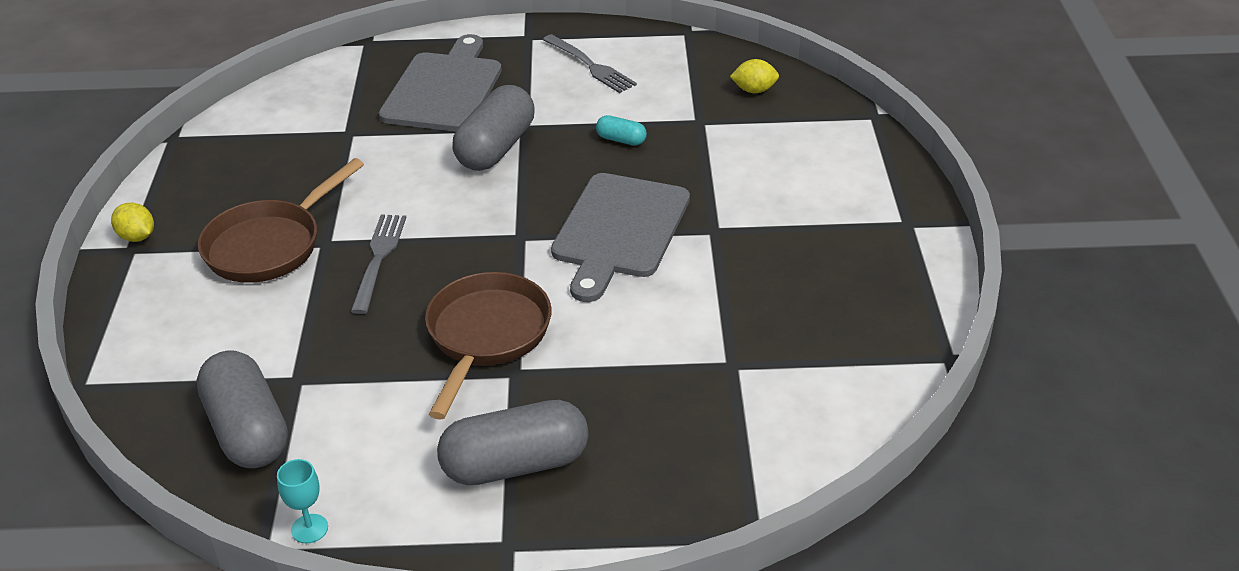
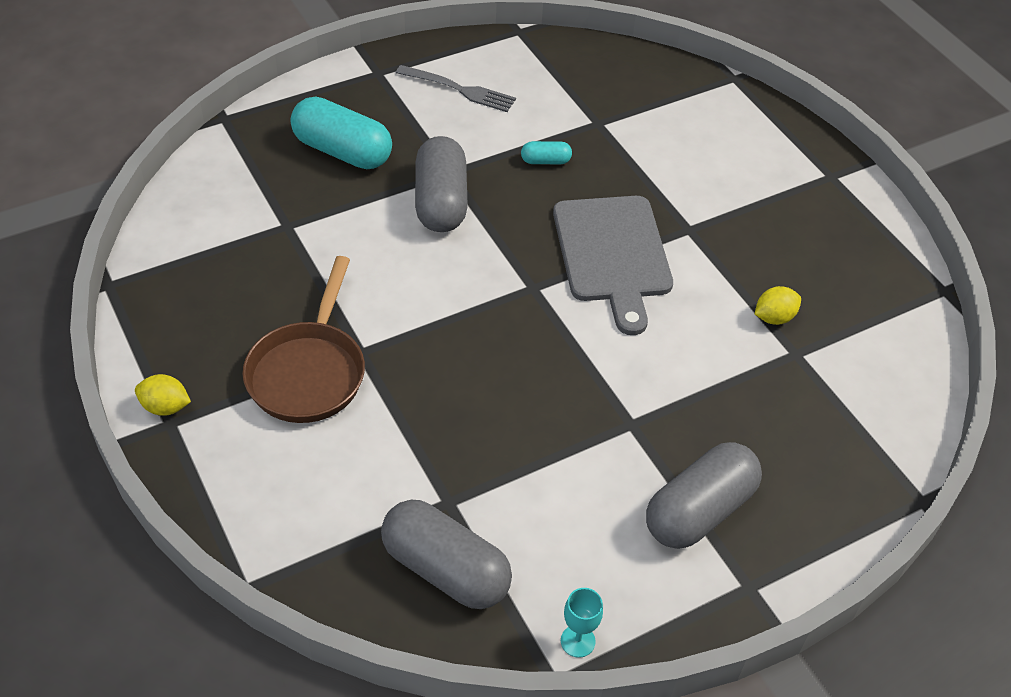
camera: 30 degrees left, 10 degrees up
grey fork [351,214,406,314] -> none
grey cutting board [379,34,502,132] -> turquoise capsule [291,97,392,169]
brown pan [425,272,552,420] -> none
yellow lemon [730,59,779,93] -> yellow lemon moved to [755,286,801,325]

